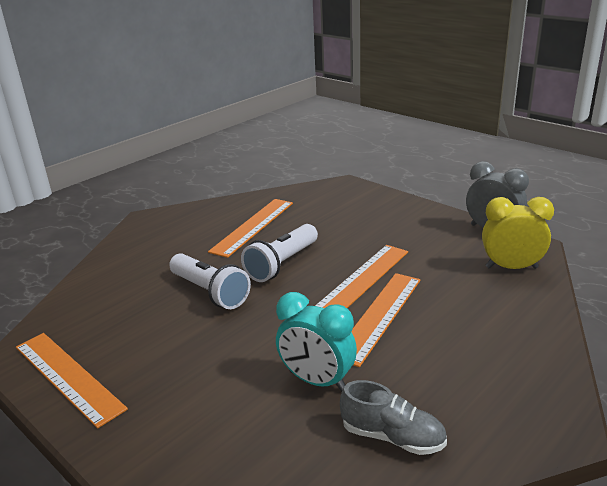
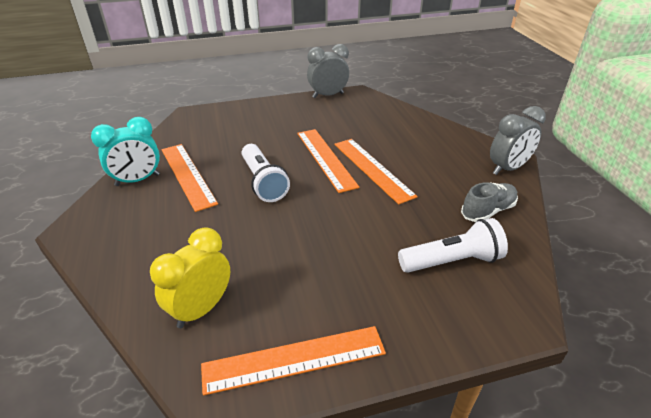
camera: 60 degrees left, 10 degrees up
white flashlight [169,253,251,309] -> white flashlight moved to [398,218,508,273]
turquoise clock [276,292,357,391] -> turquoise clock moved to [91,117,160,186]
yellow clock [482,197,554,269] -> yellow clock moved to [150,227,230,328]
none -> grey clock [490,106,546,175]

